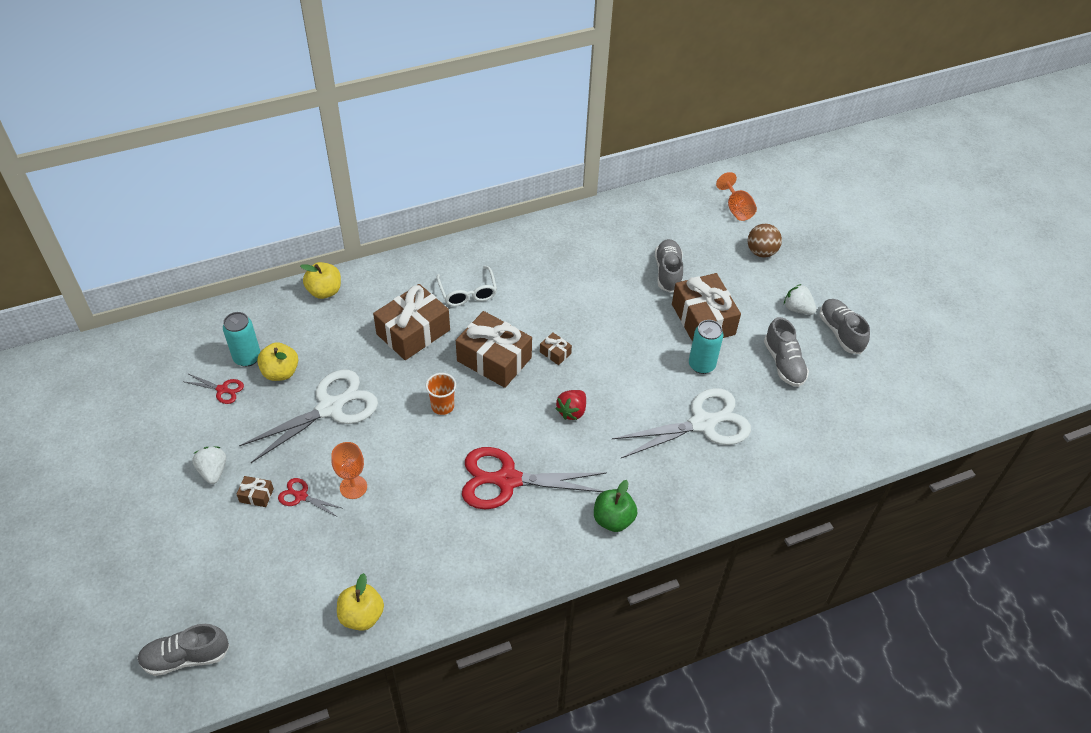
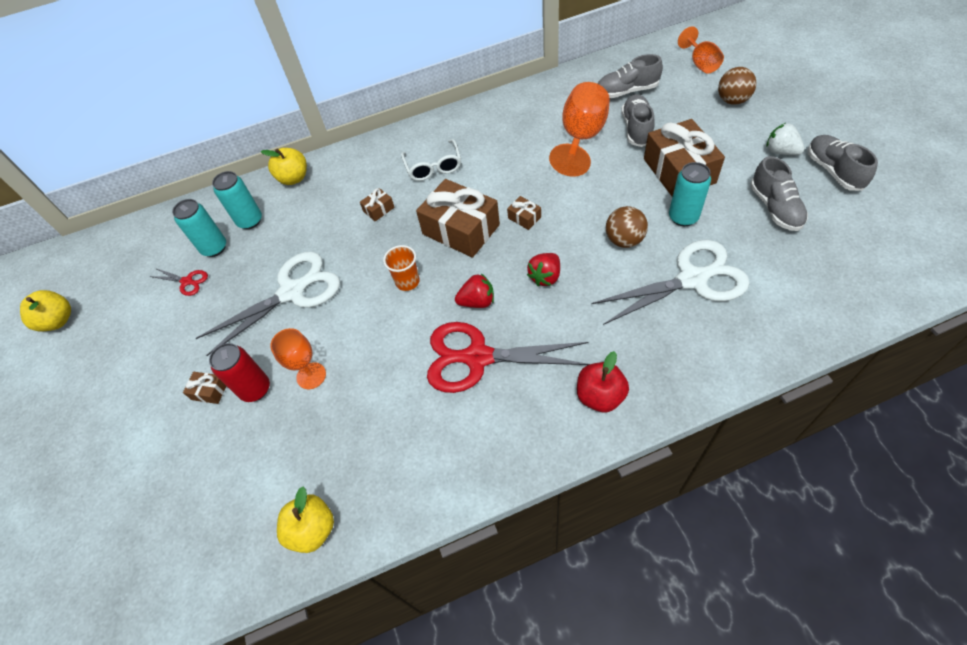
camera: 10 degrees right, 5 degrees up
grey shoe [137,624,230,676] -> grey shoe moved to [598,54,663,98]
white strawberry [192,447,226,484] -> none
yellow apple [257,342,298,381] -> yellow apple moved to [20,290,71,331]
red scissors [278,478,341,516] -> red can [209,343,270,402]
brown gift [373,284,450,360] -> brown gift [360,188,395,221], size x0.42
green apple [594,480,637,532] -> red apple [577,351,629,412]
none -> turquoise can [212,171,262,229]
none -> red strawberry [455,274,494,308]
none -> orange goblet [549,82,610,176]
none -> brown ball [606,206,648,248]

